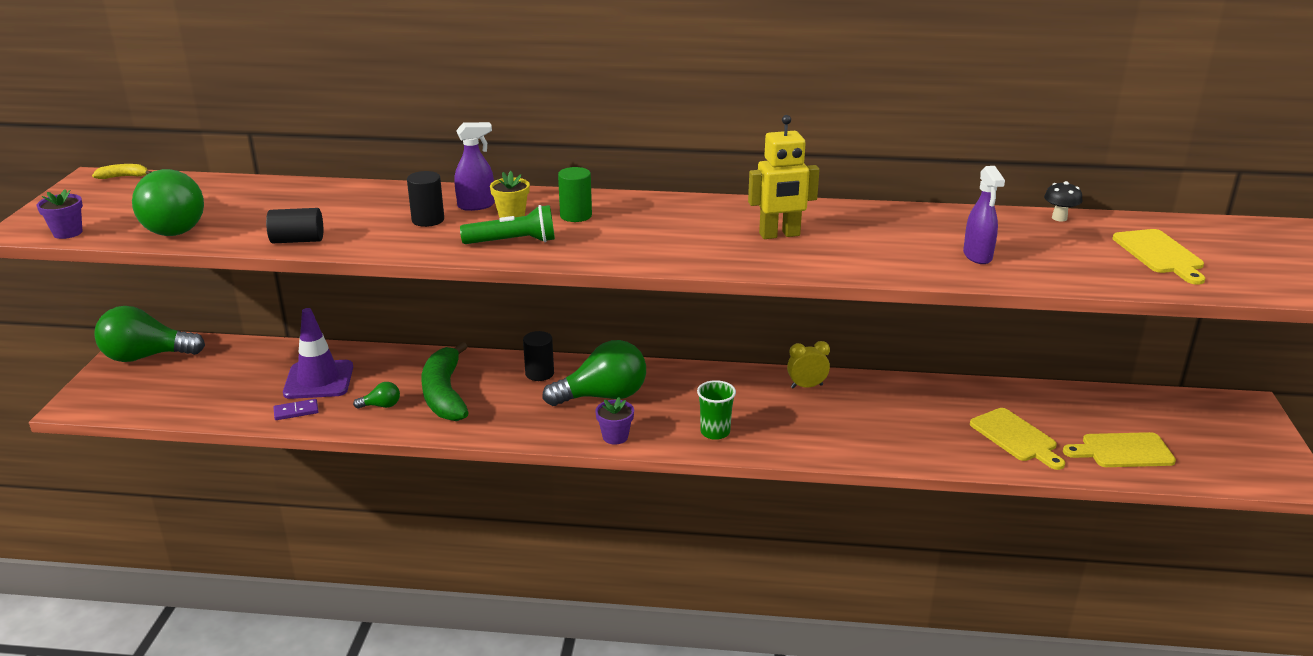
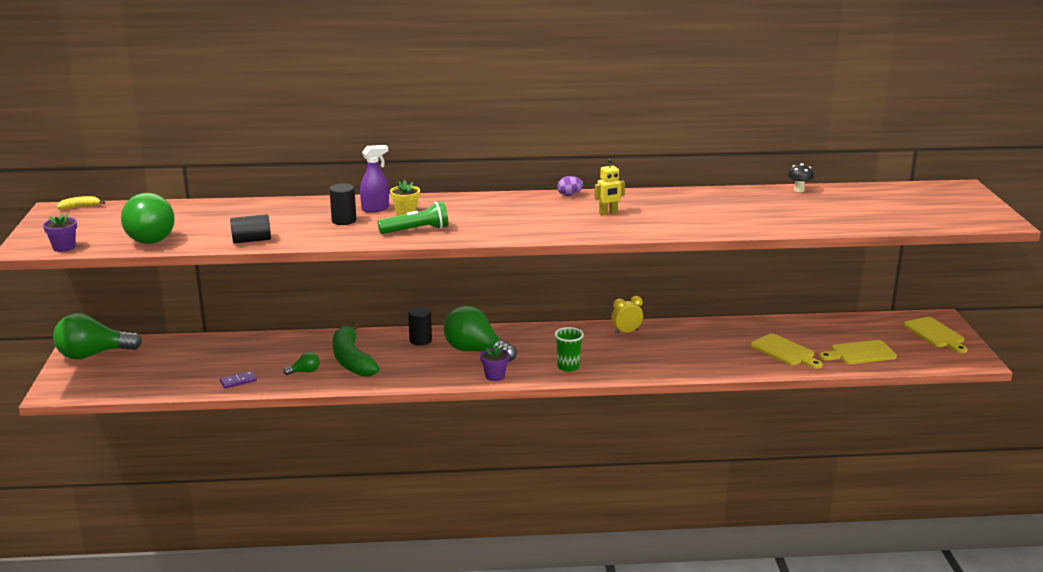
camera: 10 degrees left, 5 degrees down
purple traffic cone [283,308,353,399] -> none
green light bulb [542,340,646,406] -> green light bulb turned 120 degrees counterclockwise [444,306,517,362]
green cylinder [558,167,592,222] -> none
yellow robot [748,115,820,239] -> yellow robot [594,159,625,216], size x0.63
purple spray bottle [963,166,1005,264] -> none
yellow cutting board [1112,229,1205,285] -> yellow cutting board moved to [903,317,968,353]
none -> purple egg [557,176,583,196]

